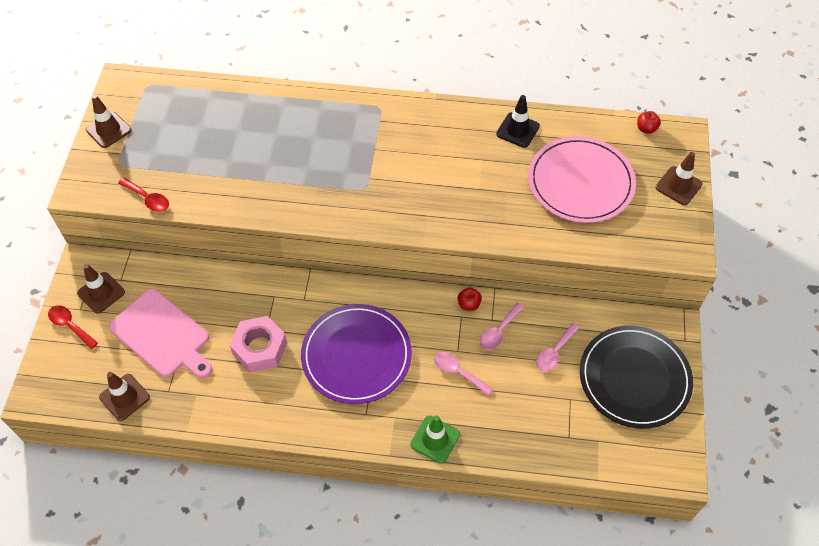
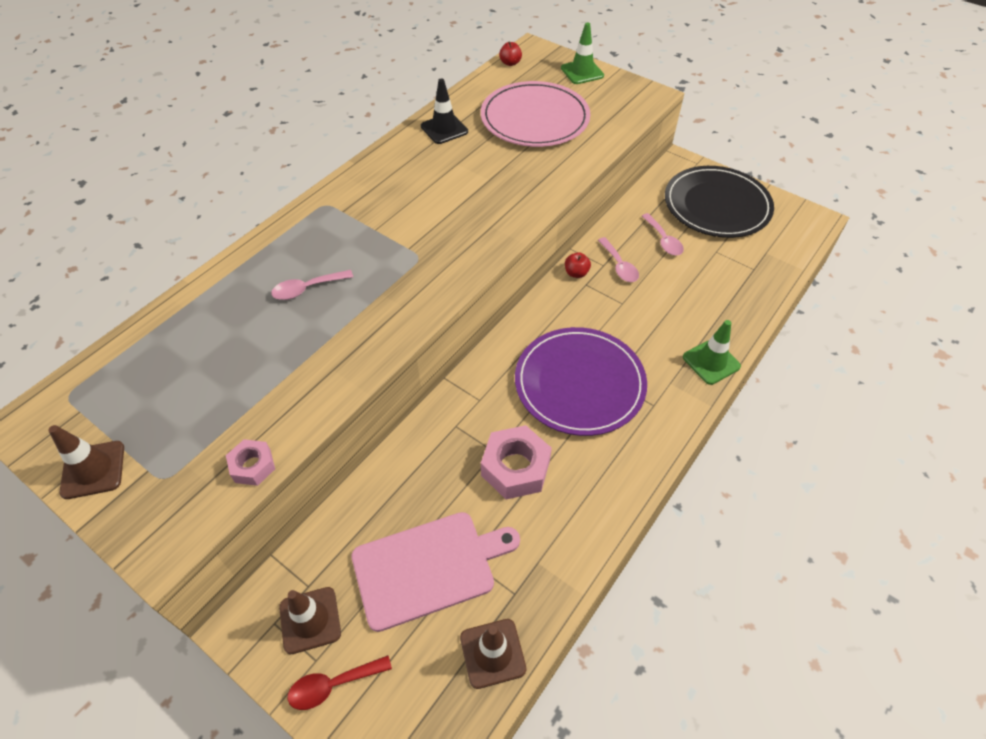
camera: 60 degrees left, 5 degrees down
red spoon [118,178,169,212] -> pink nut [226,439,275,486]
pink spoon [434,352,493,395] -> pink spoon moved to [271,270,353,300]
brown traffic cone [656,152,703,205] -> green traffic cone [561,23,604,84]

